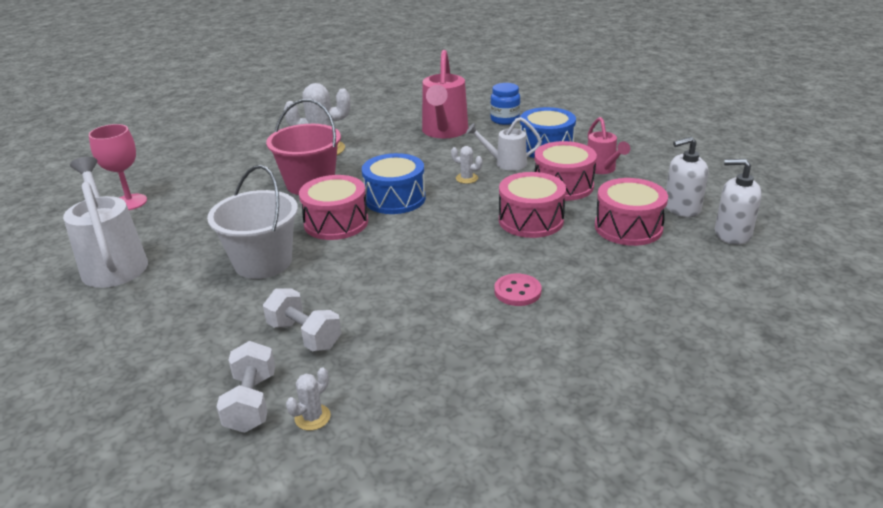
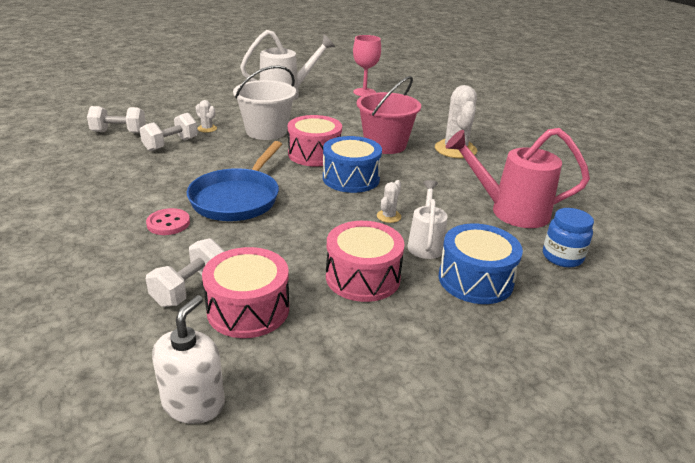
camera: 90 degrees right, 0 degrees up
white cactus [286,368,331,430] -> white cactus moved to [196,100,217,133]
pink drum [499,172,566,238] -> none
pink watering can [587,117,630,174] -> none
white soap dispenser [666,137,708,217] -> none
none -> white dumbbell [146,238,225,307]
none -> blue pan [187,141,282,221]

